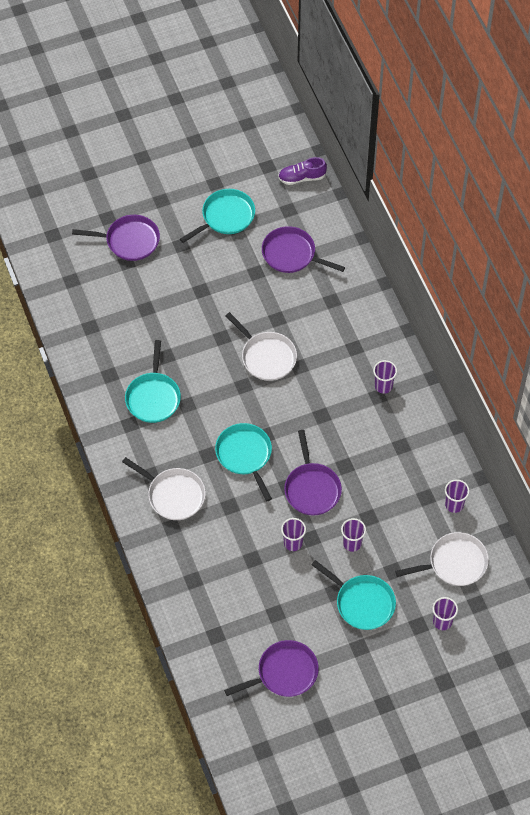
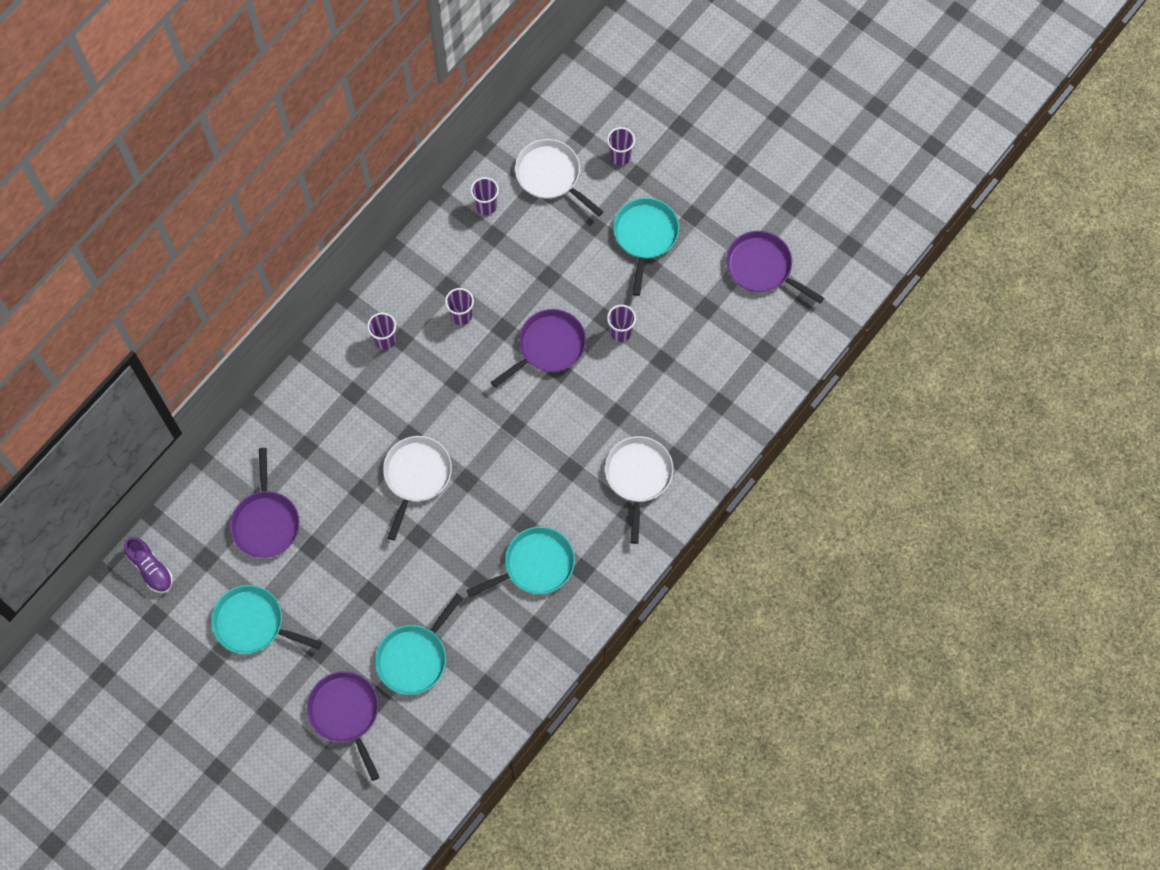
camera: 120 degrees left, 10 degrees up
turquoise pan [215,423,272,501] -> turquoise pan moved to [375,594,463,695]
purple cup [341,518,366,552] -> purple cup moved to [445,288,474,325]

